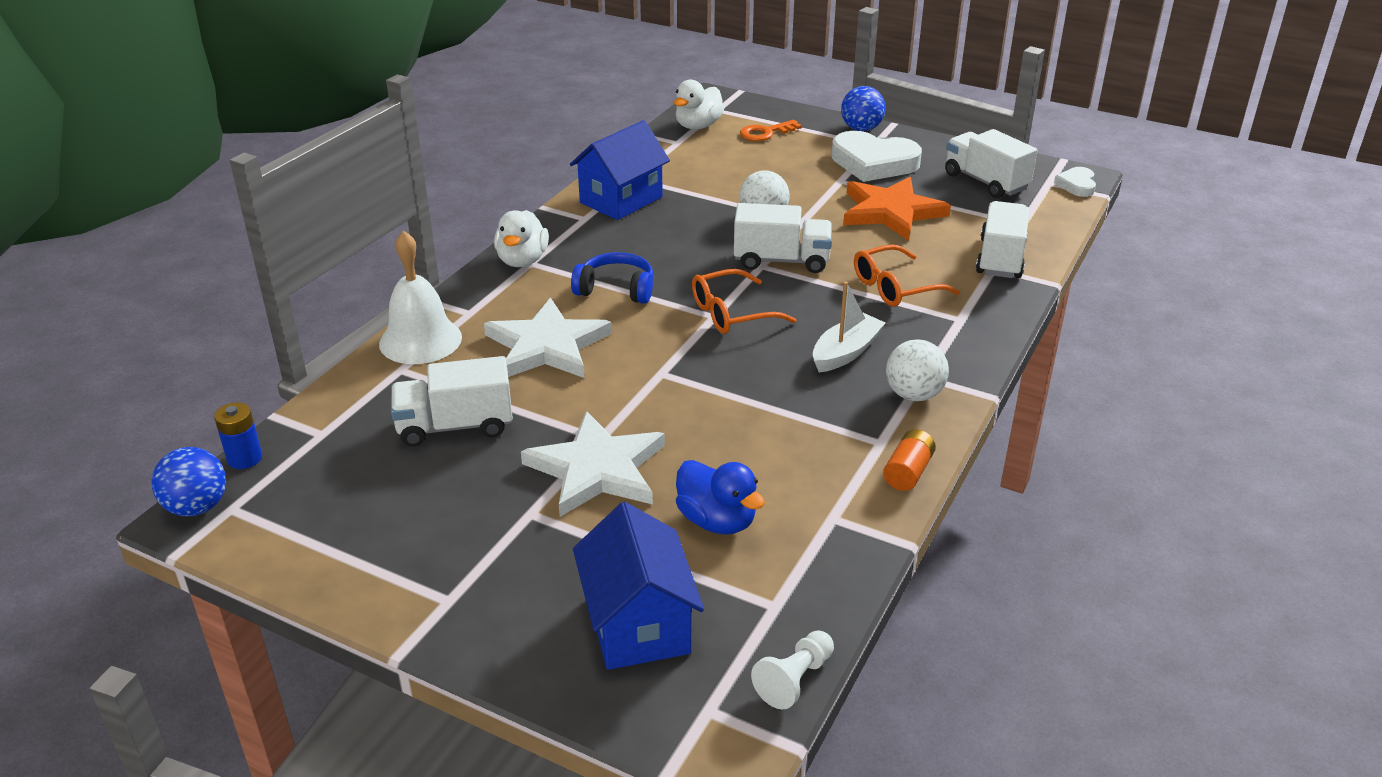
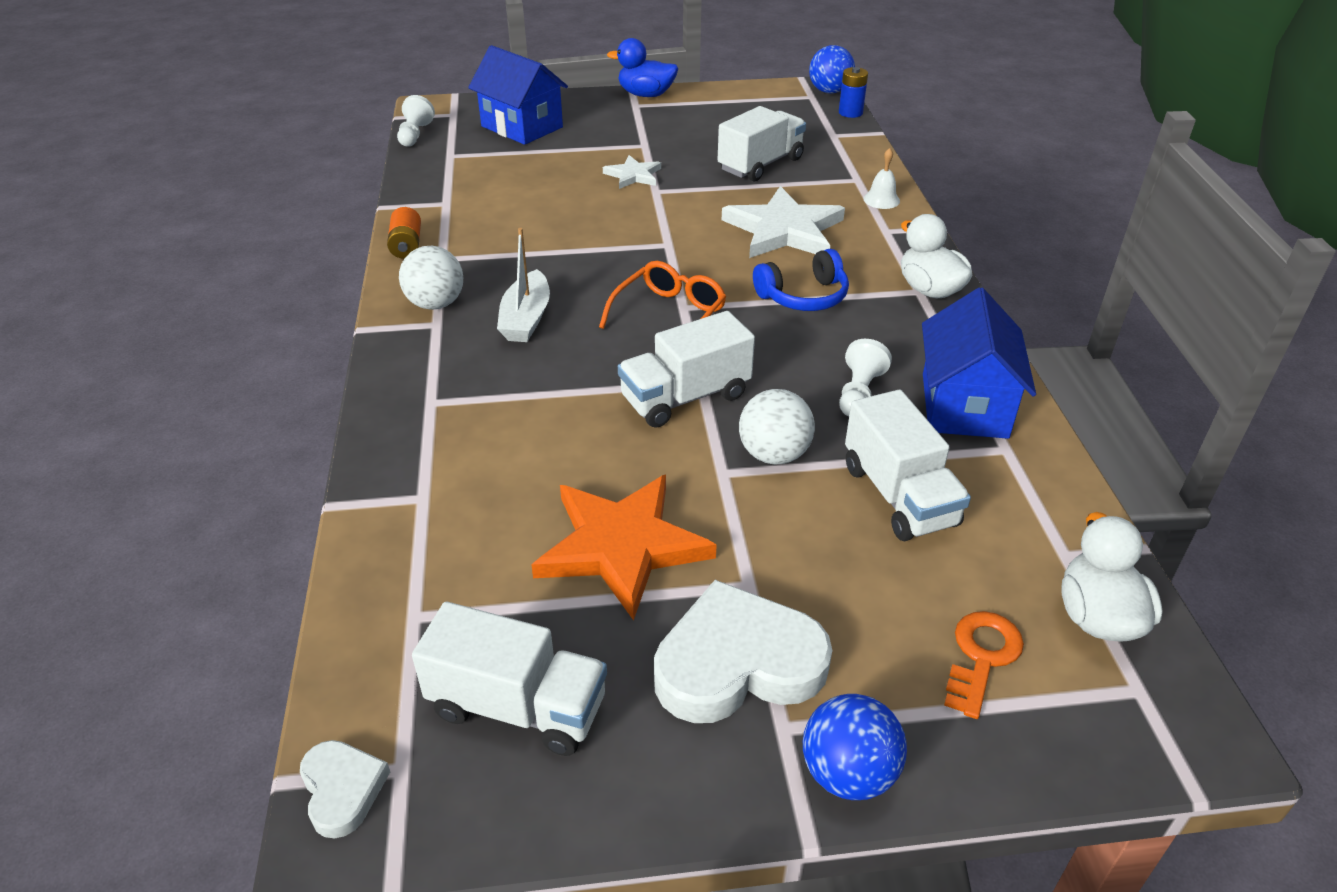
camera: 145 degrees right, 5 degrees up
white bell [379,231,462,364] -> white bell [863,148,900,209], size x0.48
white star [521,411,665,517] -> white star [603,155,661,189], size x0.52
blue duck [676,460,765,535] -> blue duck moved to [607,38,678,97]
orange glasses [854,245,960,307] -> none
white truck [976,201,1029,278] -> white truck moved to [845,390,971,541]
none -> white pawn [839,339,892,416]

